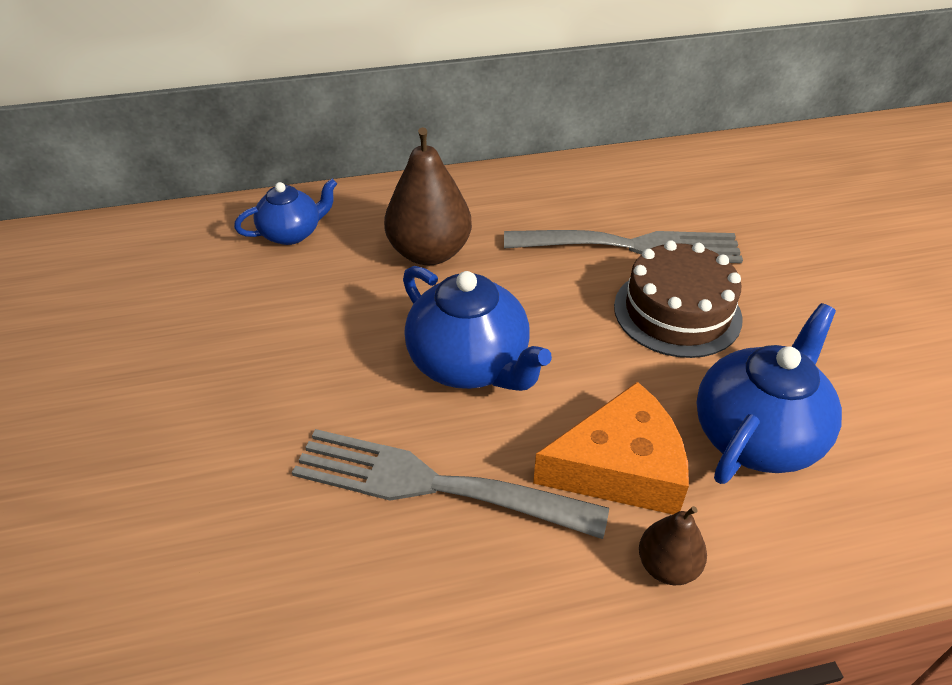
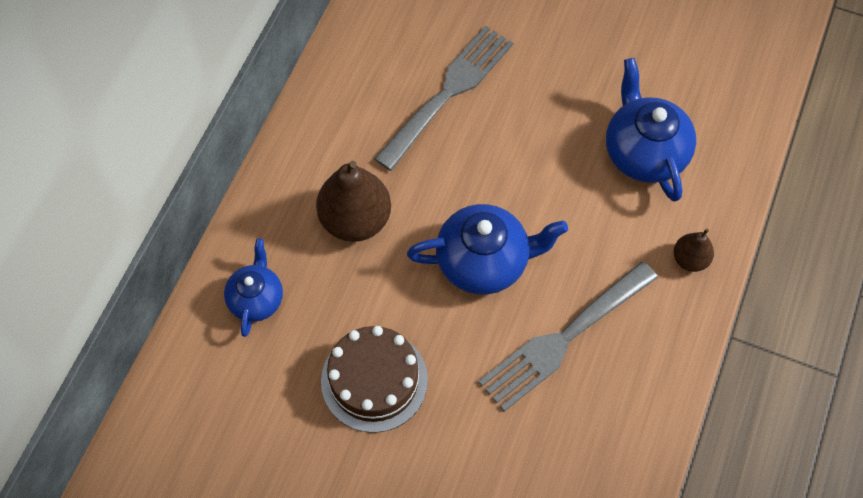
camera: 55 degrees left, 20 degrees up
orange cheese [533,382,689,515] -> none
brown cake [614,240,743,358] -> brown cake moved to [321,326,428,433]

